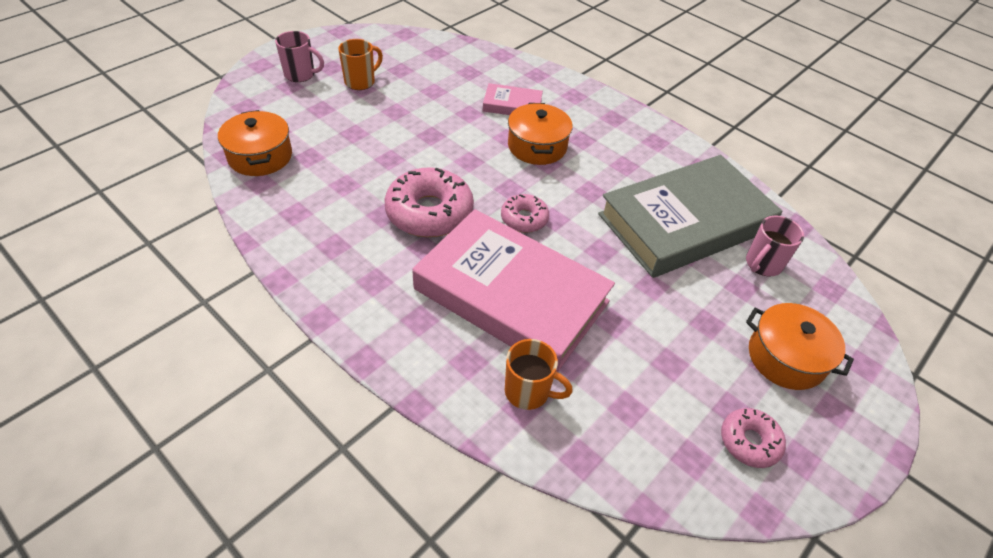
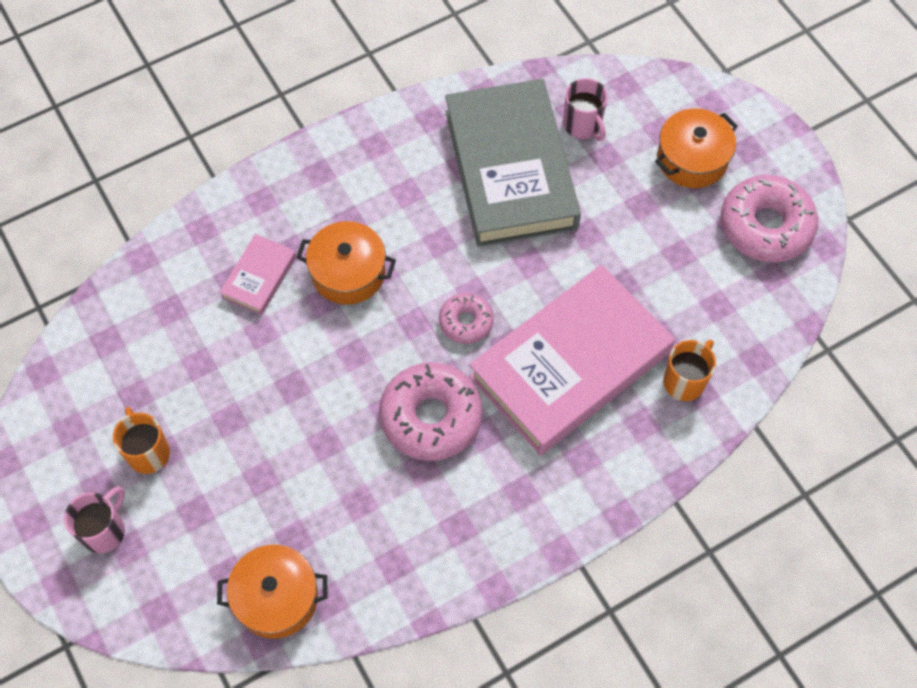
camera: 70 degrees left, 15 degrees up
pink donut [721,408,786,468] -> pink donut [721,175,818,263], size x1.81

